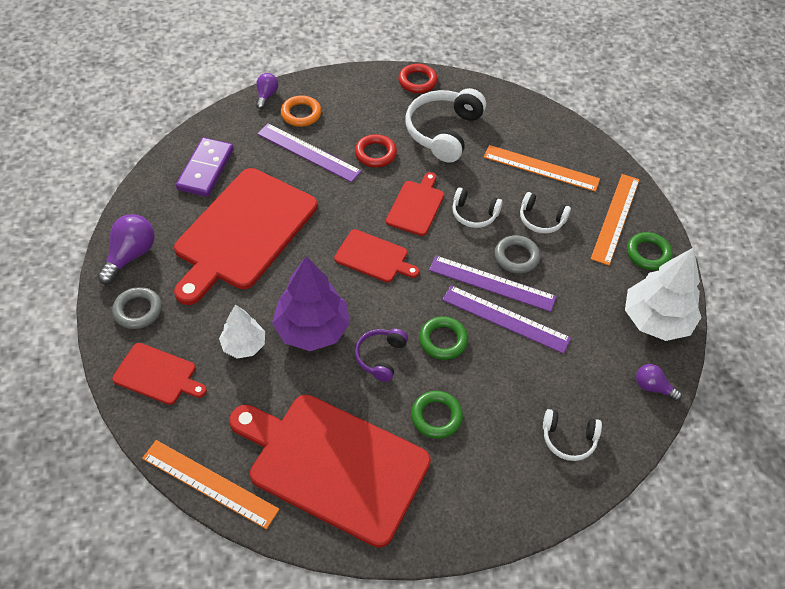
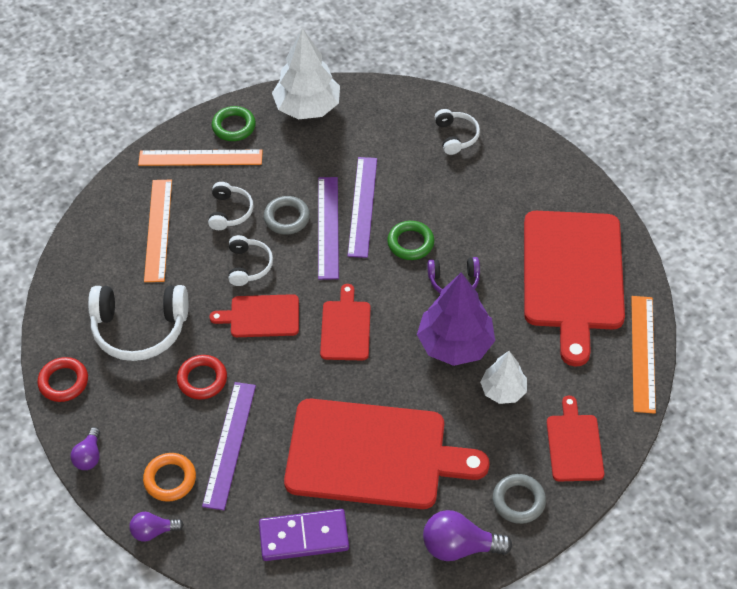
camera: 110 degrees left, 0 degrees up
green ring [411,391,463,439] -> none
purple light bulb [636,364,682,401] -> purple light bulb moved to [71,427,100,470]

